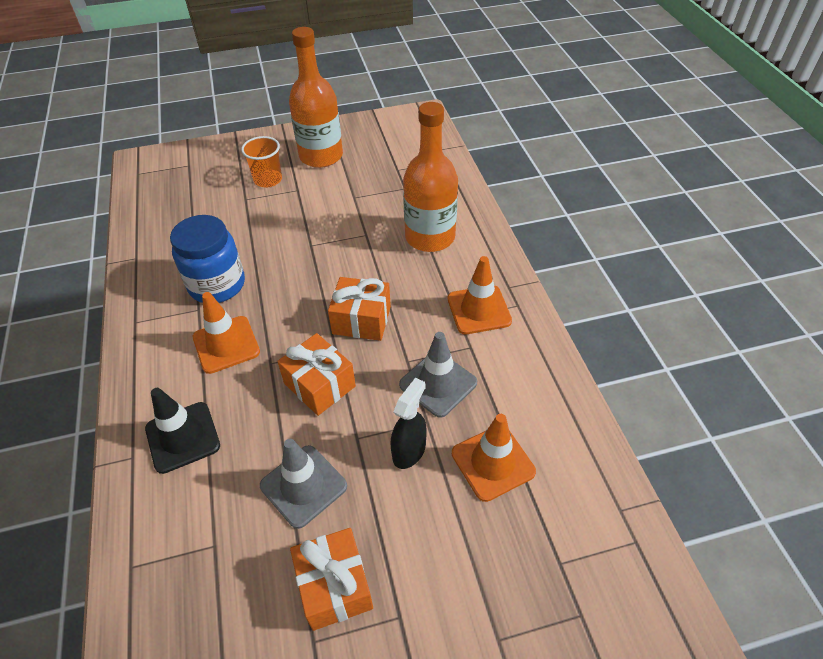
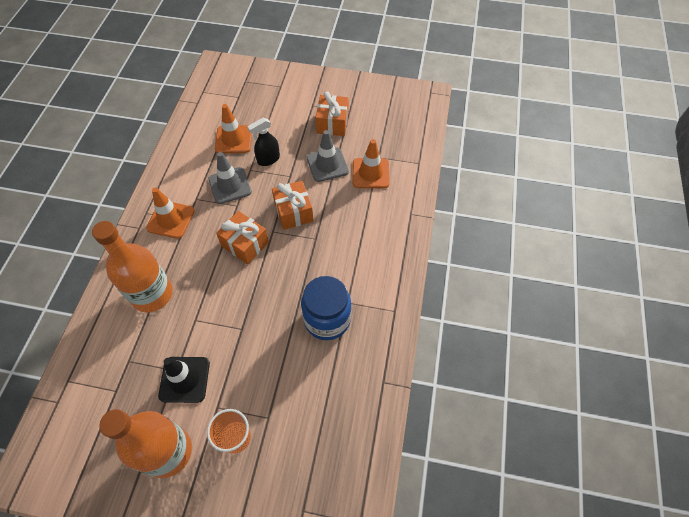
camera: 155 degrees left, 10 degrees up
black traffic cone [145,388,220,474] -> black traffic cone moved to [158,357,210,403]
orange traffic cone [193,292,260,374] -> orange traffic cone moved to [353,139,390,188]

